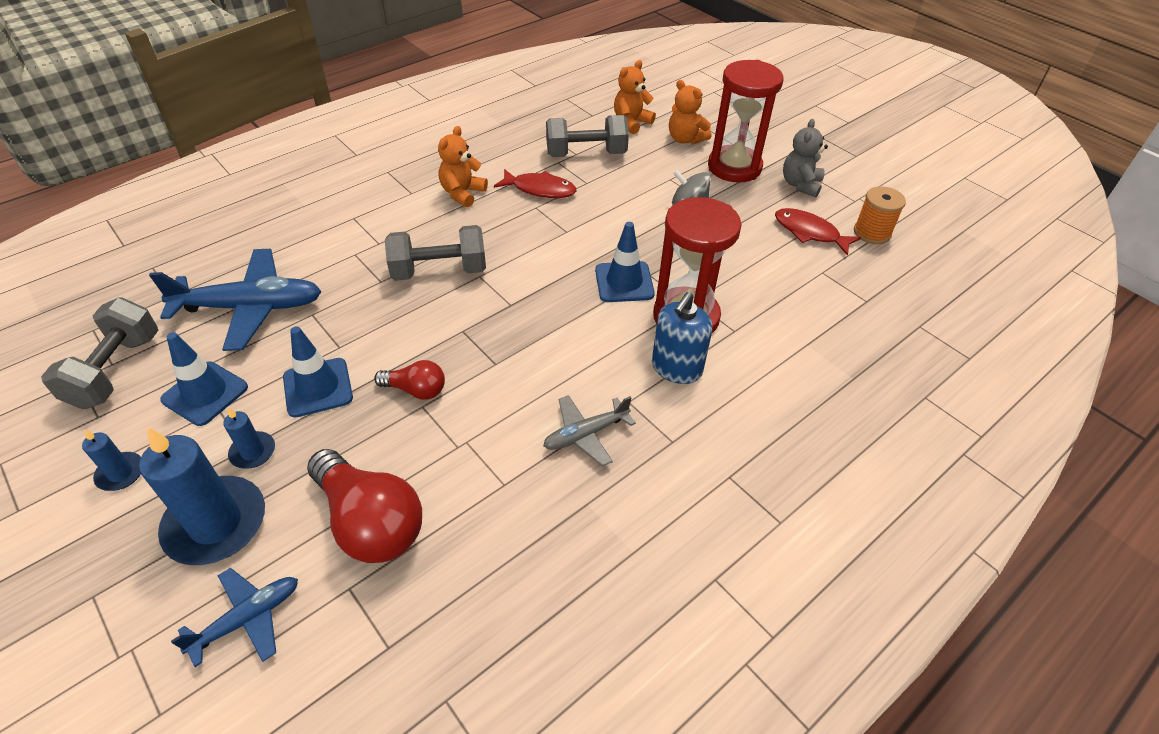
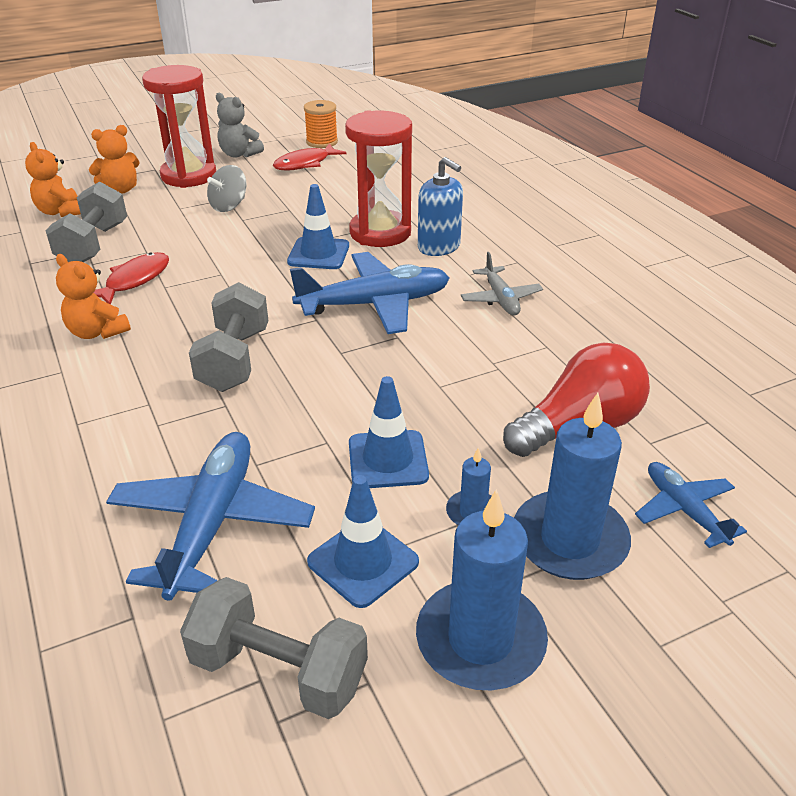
camera: 75 degrees left, 10 degrees down
blue candle [82,429,141,491] -> blue candle [416,489,548,691], size x2.07
red light bulb [374,360,445,400] -> none
none -> blue plane [290,252,449,334]

